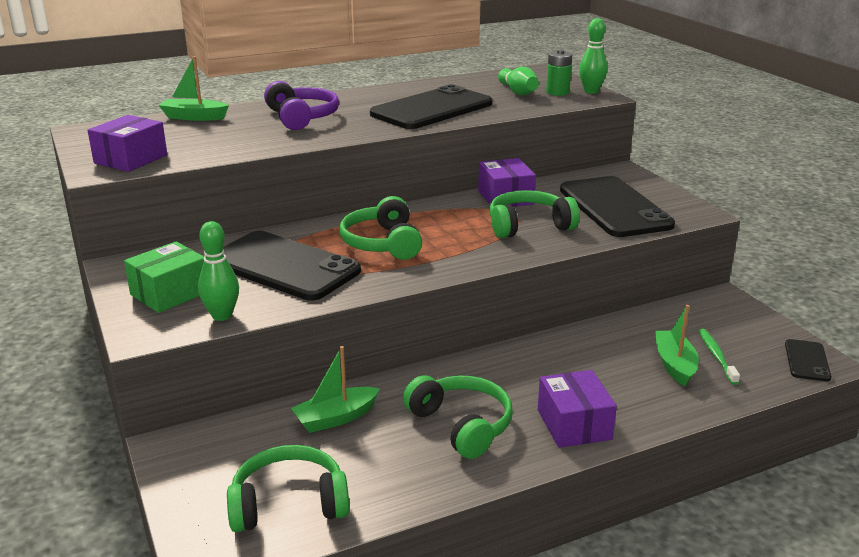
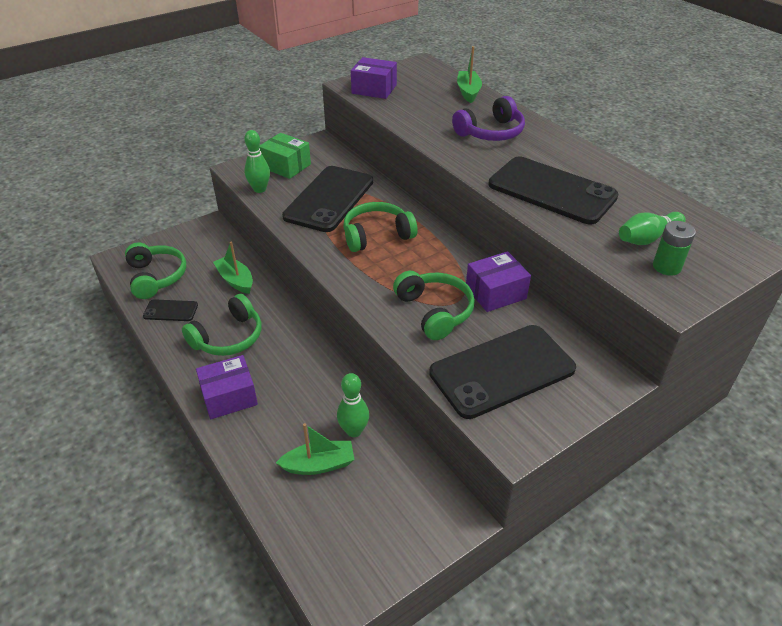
camera: 80 degrees right, 15 degrees up
green bowling pin [579,18,607,94] -> green bowling pin moved to [337,373,369,437]
green toothbrush [698,329,740,385] -> none
black phone [785,339,831,381] -> black phone moved to [143,299,198,321]

